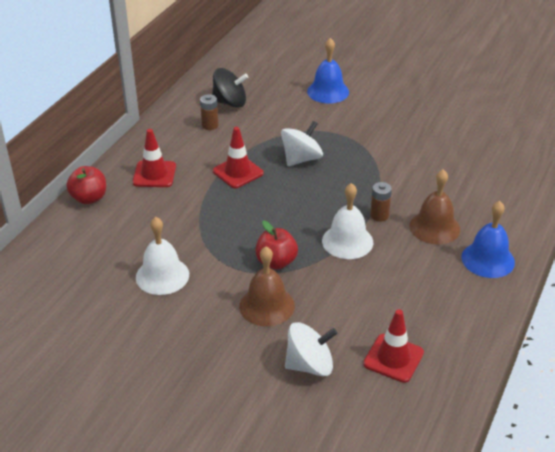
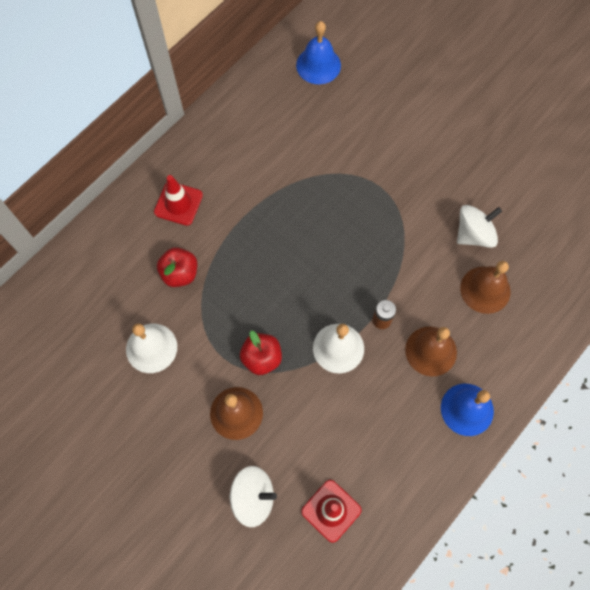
camera: 15 degrees right, 30 degrees up
red apple [66,166,106,204] -> red apple moved to [157,247,197,287]
brown battery [200,94,218,130] -> none
black spinning top [212,68,248,108] -> none
red traffic cone [213,127,264,188] -> none
white spinning top [281,121,323,166] -> white spinning top moved to [457,205,502,248]
blue bell [307,38,349,103] -> blue bell moved to [296,21,341,84]
none -> brown bell [460,261,510,314]

